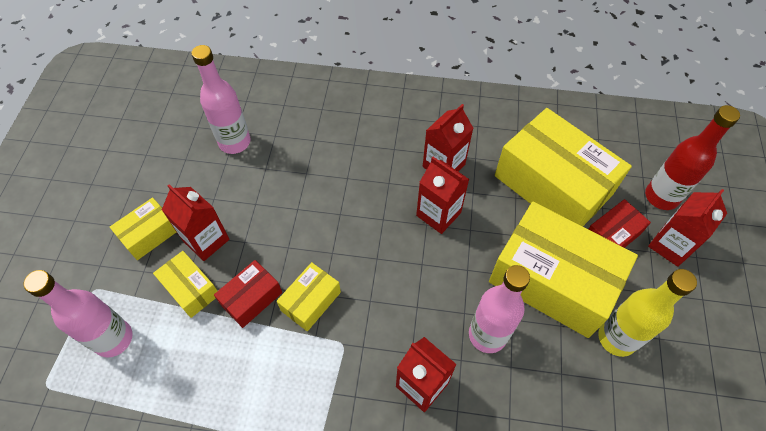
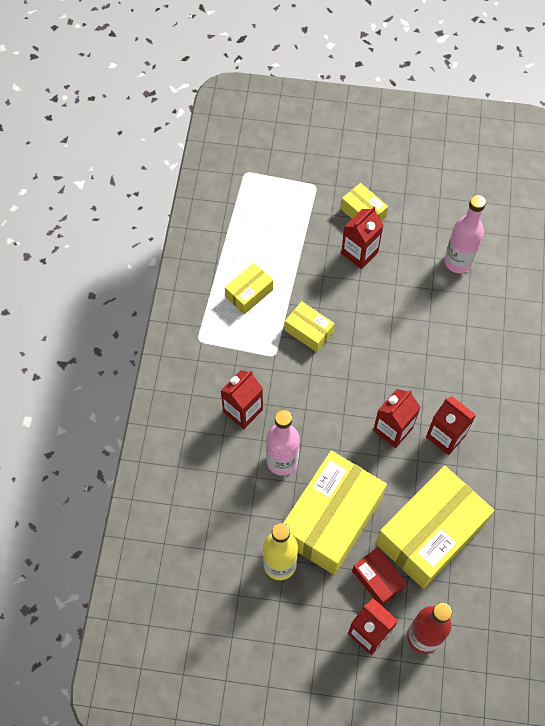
camera: 90 degrees right, 5 degrees up
pink bottle [24,270,133,358] -> none
yellow box [153,251,217,318] -> yellow box moved to [225,263,273,314]
red box [214,260,282,328] -> none

